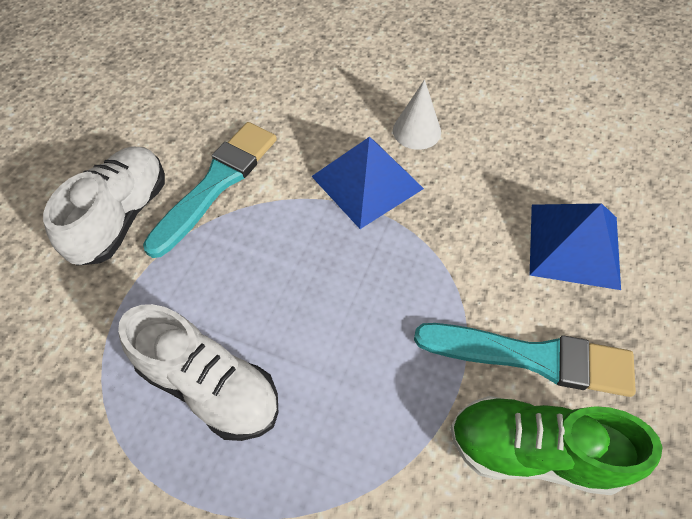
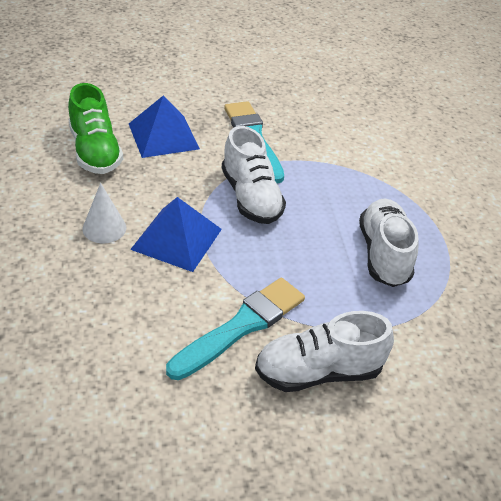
camera: 125 degrees left, 15 degrees down
turquoise brush [143,122,277,258] -> turquoise brush turned 135 degrees clockwise [166,278,305,380]
green shoe [450,396,663,495] -> green shoe moved to [68,83,123,174]
none -> white shoe [222,126,286,224]

